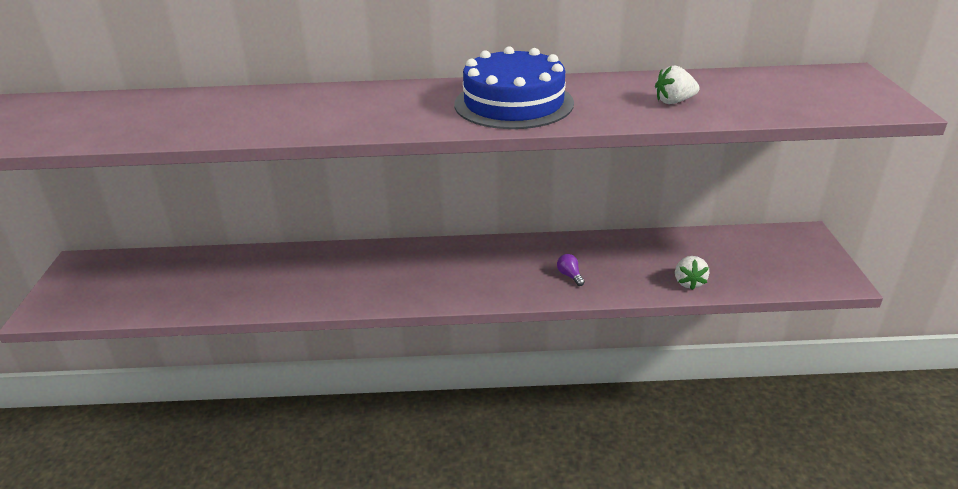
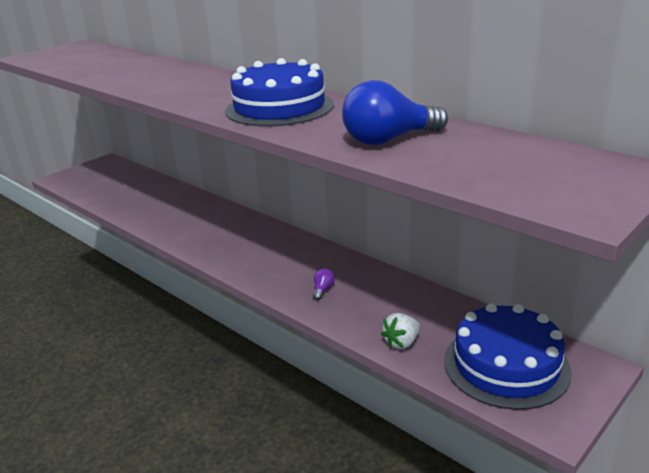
camera: 45 degrees right, 5 degrees down
white strawberry [655,65,700,104] -> blue light bulb [342,80,448,145]
none -> blue cake [444,303,572,410]

